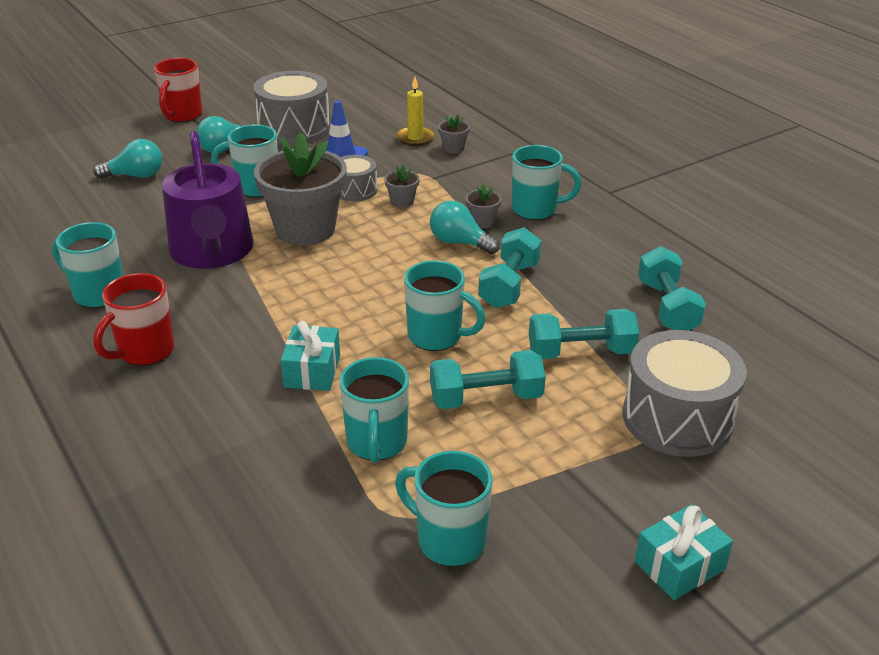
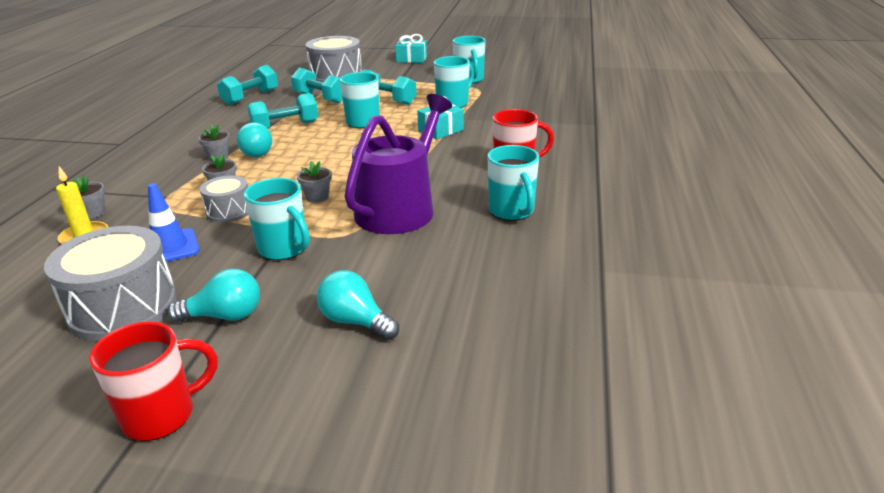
camera: 135 degrees left, 5 degrees down
grey flower pot [254,132,347,245] -> grey flower pot [297,161,332,203], size x0.41
turquoise mug [512,145,581,220] -> none

